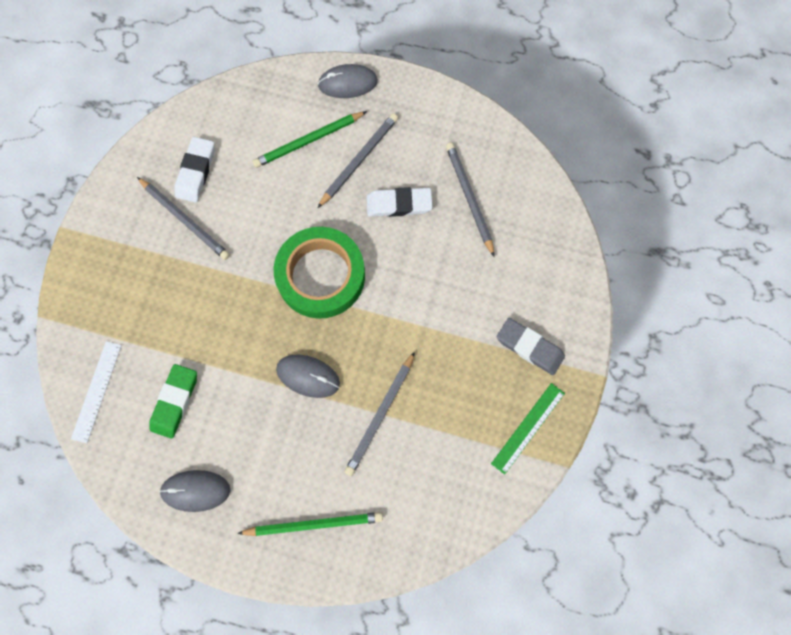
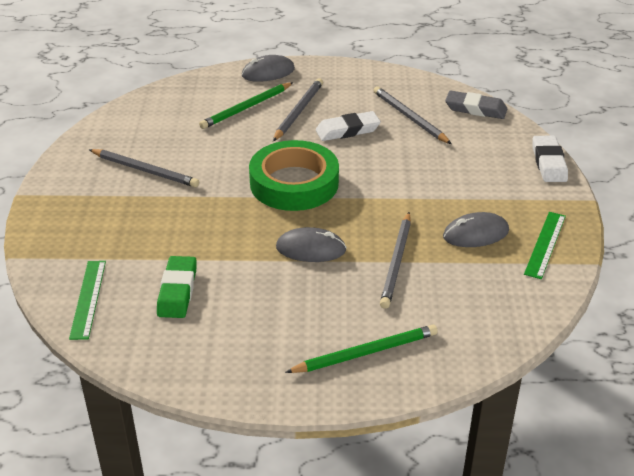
camera: 15 degrees left, 35 degrees down
white ruler [71,341,122,443] -> green ruler [69,261,106,340]
grey mouse [159,470,230,512] -> grey mouse moved to [443,212,509,247]
white eraser [175,137,214,202] -> white eraser moved to [533,136,568,182]
grey eraser [497,318,565,375] -> grey eraser moved to [445,90,507,119]

